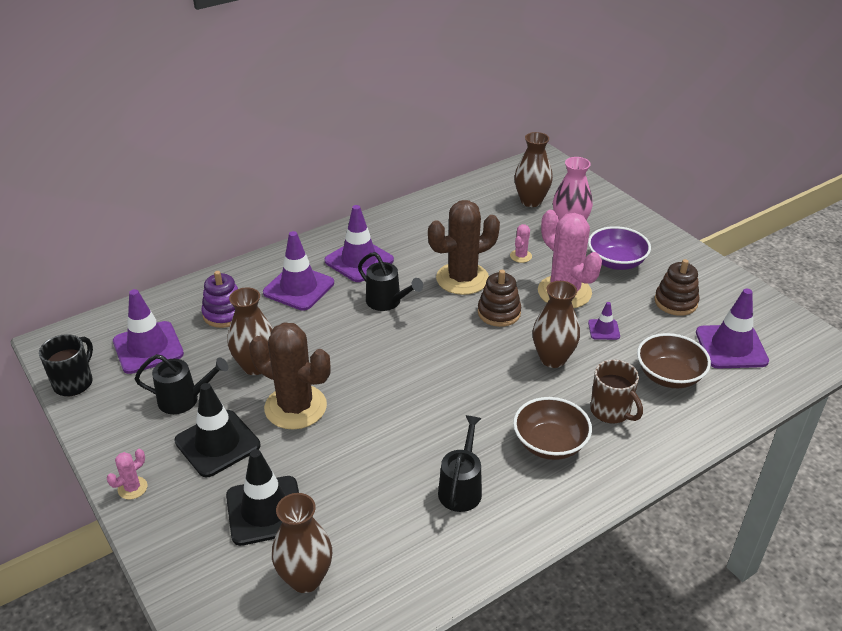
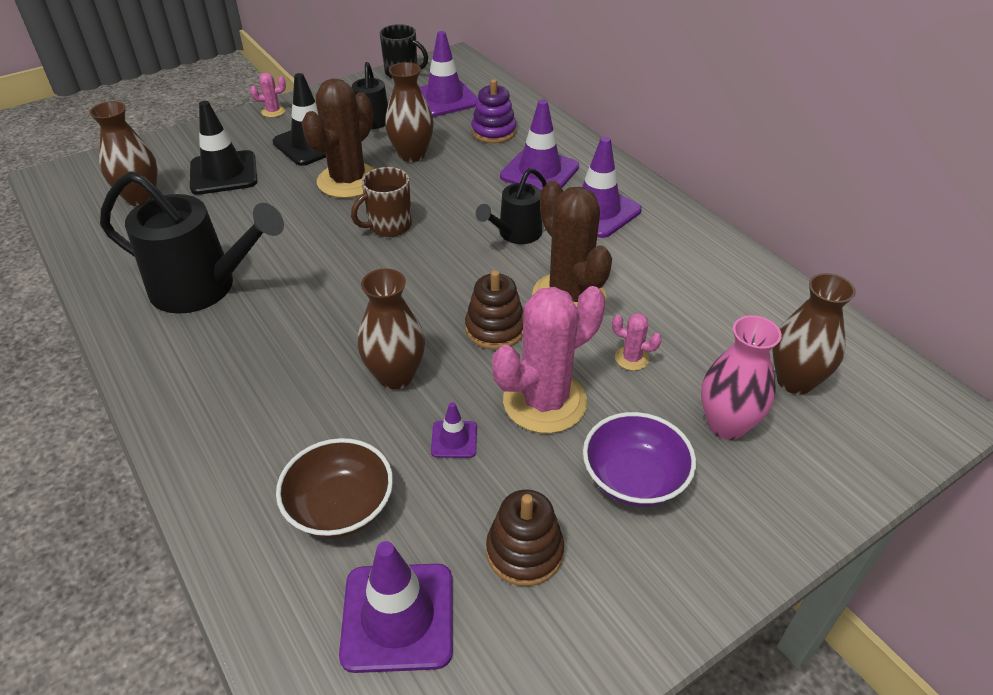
camera: 90 degrees right, 5 degrees up
pink cactus [107,449,147,499] -> pink cactus turned 60 degrees counterclockwise [250,73,286,117]
black watering can [438,415,482,512] -> black watering can [100,171,284,314], size x1.77
brown bowl [513,397,592,460] -> none
brown mug [590,360,643,423] -> brown mug moved to [351,167,412,237]

